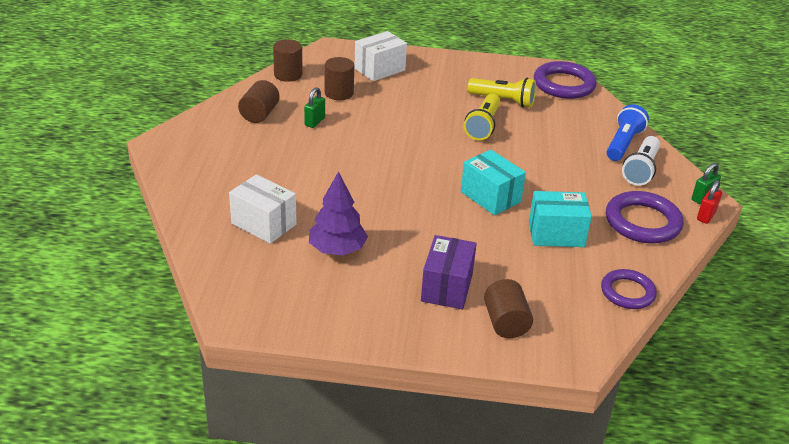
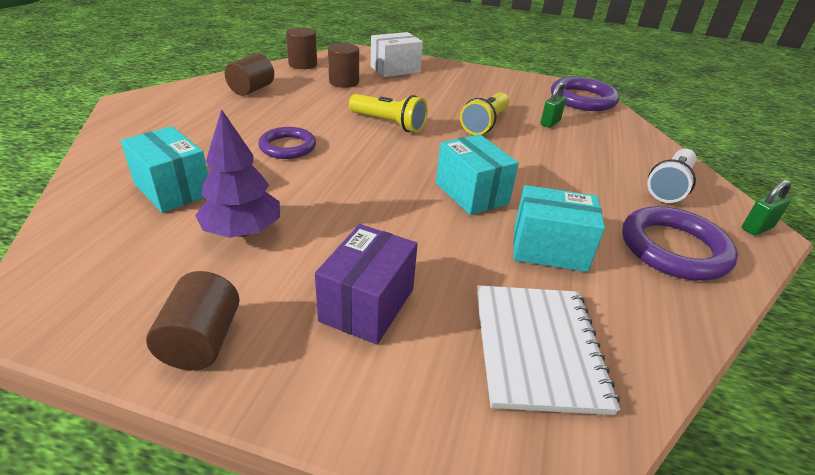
camera: 10 degrees right, 0 degrees up
white box [229,174,296,244] -> turquoise box [121,126,208,213]
green padlock [304,87,325,128] -> green padlock moved to [540,82,566,128]
yellow flashlight [467,78,536,108] -> yellow flashlight moved to [349,94,428,132]
brown cylinder [484,279,533,338] -> brown cylinder moved to [146,271,240,370]
purple ring [601,269,657,309] -> purple ring moved to [258,127,316,159]
blue flashlight [607,104,649,161] -> none
red padlock [697,180,722,224] -> none
none -> white notebook [477,285,620,415]

